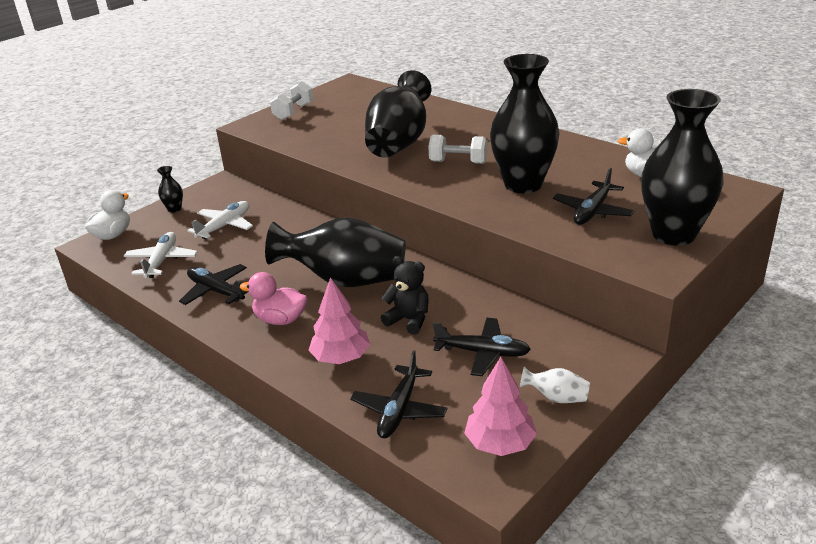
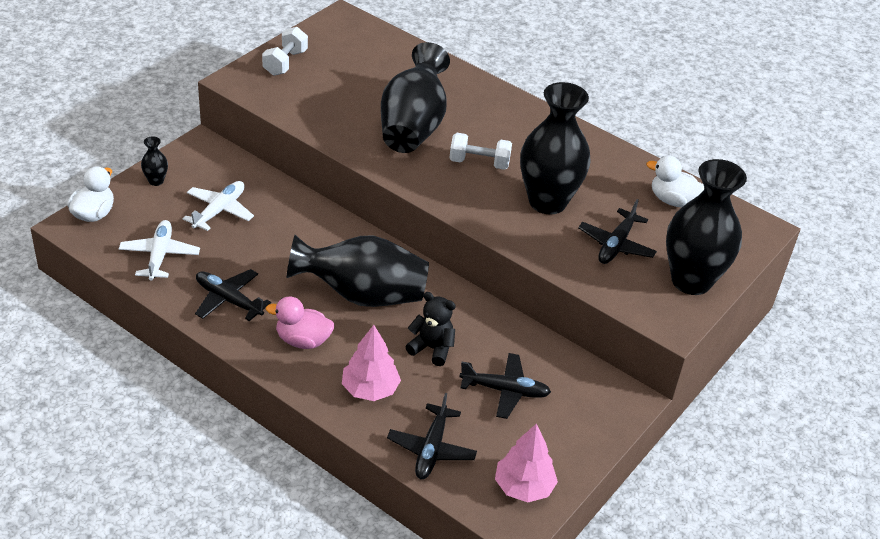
camera: 10 degrees left, 10 degrees up
white vase [520,367,590,403] -> none

